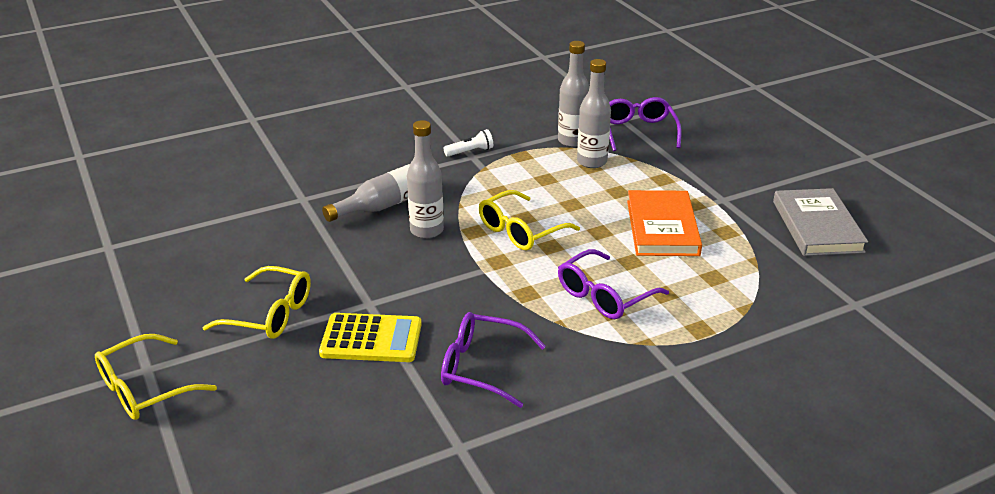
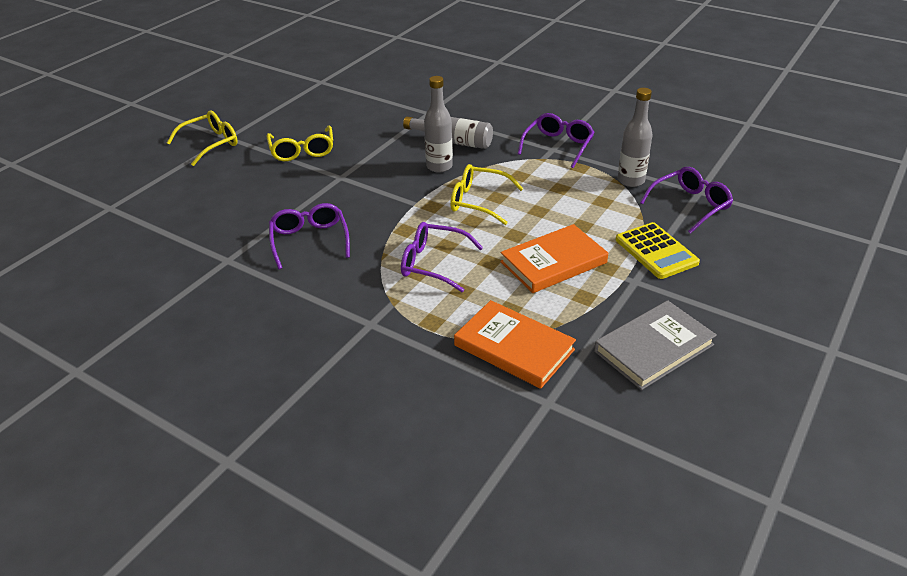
camera: 60 degrees right, 5 degrees up
yellow glasses [95,334,217,420] -> yellow glasses turned 120 degrees clockwise [167,110,238,166]
yellow calculator [319,313,422,362] -> yellow calculator moved to [616,222,700,279]
white flashlight [443,129,493,157] -> purple glasses [518,113,594,168]
grey bottle [577,59,611,168] -> none
none -> orange book [454,300,576,389]

